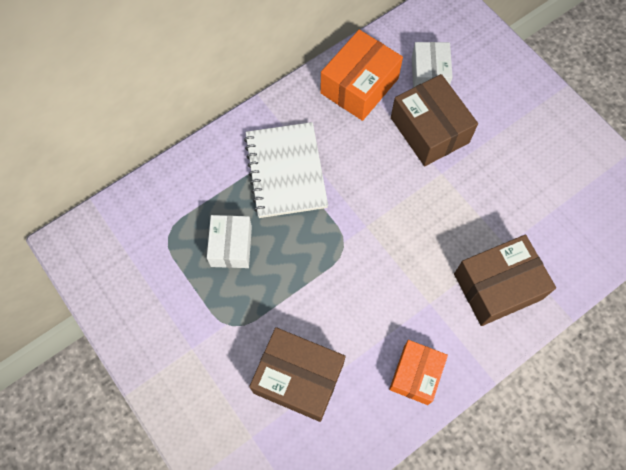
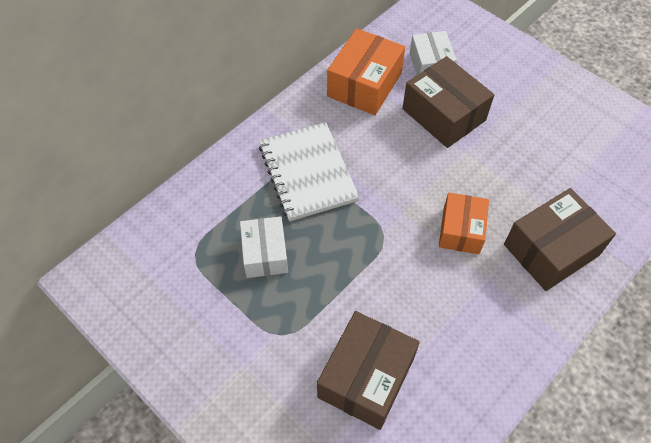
camera: 10 degrees left, 10 degrees down
brown box [249,327,345,422] -> brown box turned 75 degrees counterclockwise [317,311,420,430]
orange box [389,340,448,405] -> orange box moved to [439,193,489,254]

